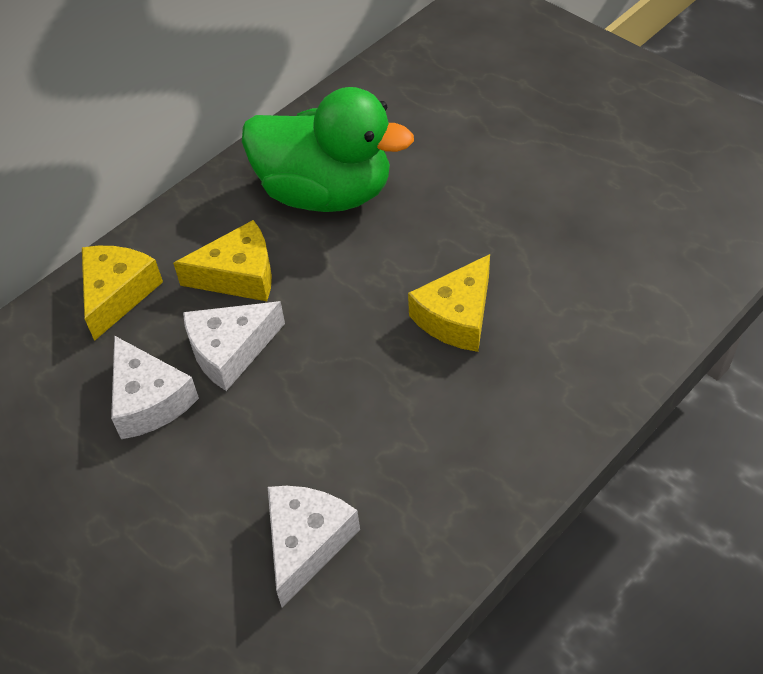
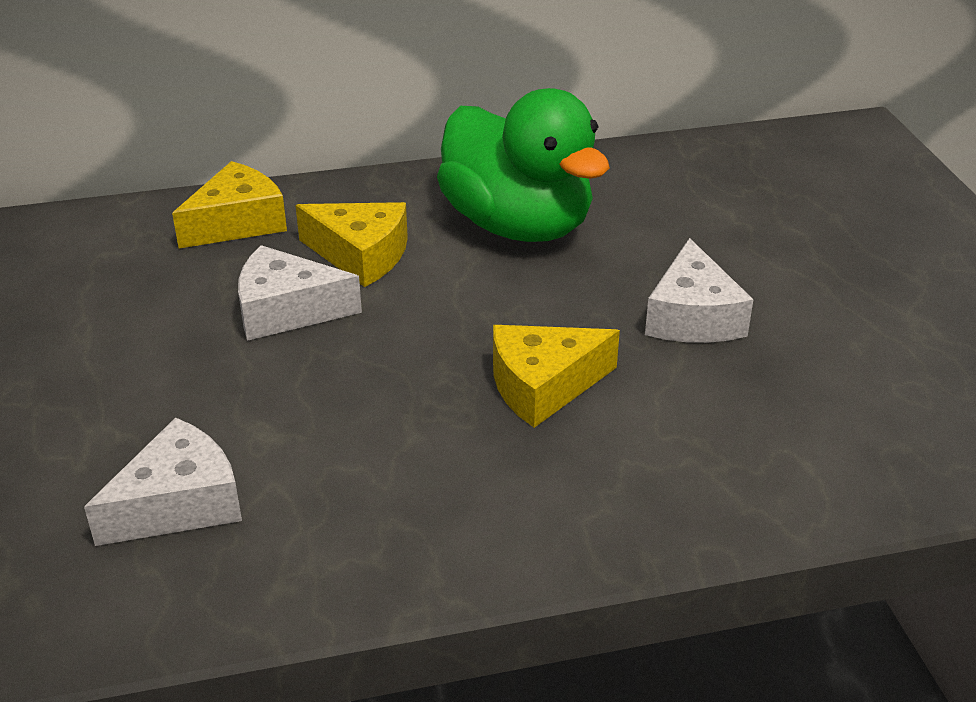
camera: 30 degrees right, 15 degrees down
white cheese [111,336,199,439] -> white cheese moved to [645,238,754,343]

